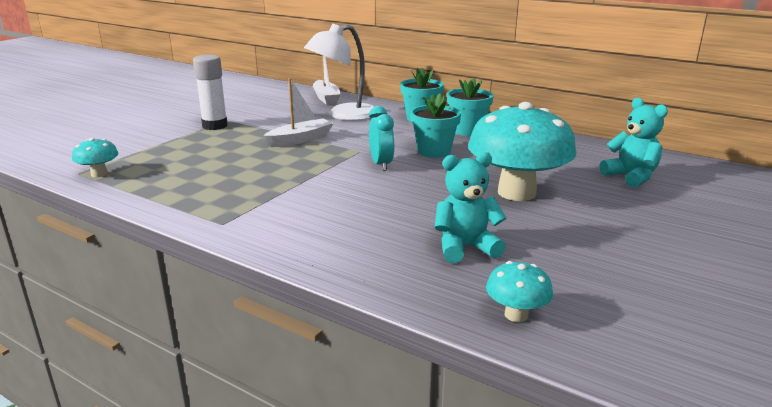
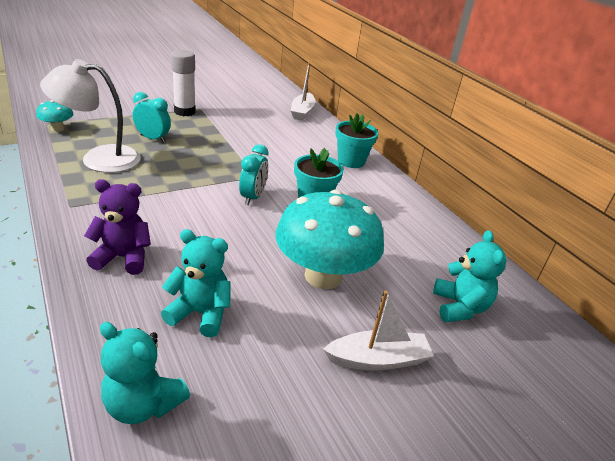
camera: 25 degrees right, 10 degrees up
white boat [264,78,334,147] -> white boat moved to [323,290,434,371]
white lamp [304,24,374,121] -> white lamp moved to [40,59,141,173]
turquoise flower pot [447,78,493,136] -> none
turquoise mushroom [486,261,553,322] -> turquoise teddy bear [100,322,190,424]
none -> purple teddy bear [84,179,151,275]
none -> turquoise clock [133,92,171,143]

